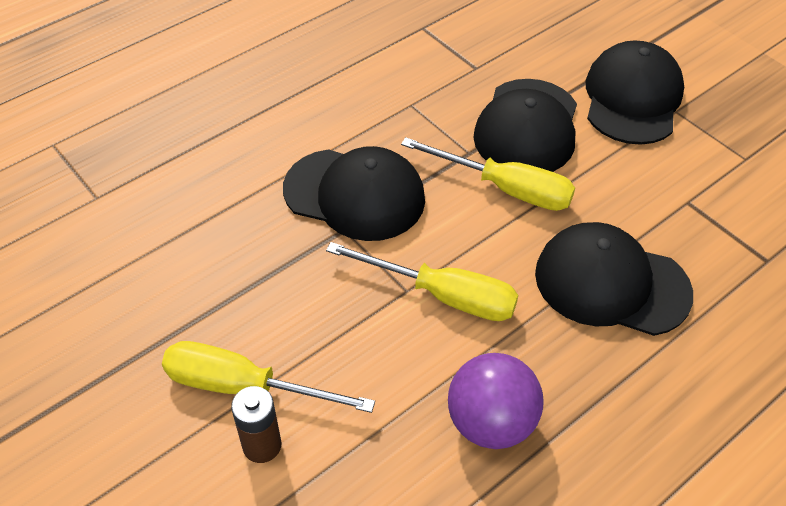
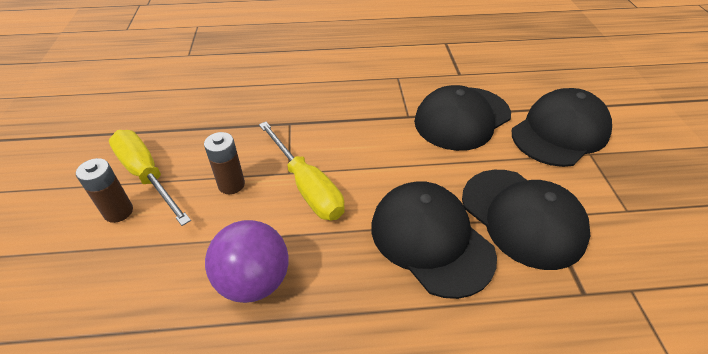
camera: 35 degrees right, 5 degrees down
black cap [283,146,425,241] -> black cap moved to [462,170,590,270]
yellow screwdriver [401,137,575,211] -> none
none -> brown battery [204,132,245,194]

